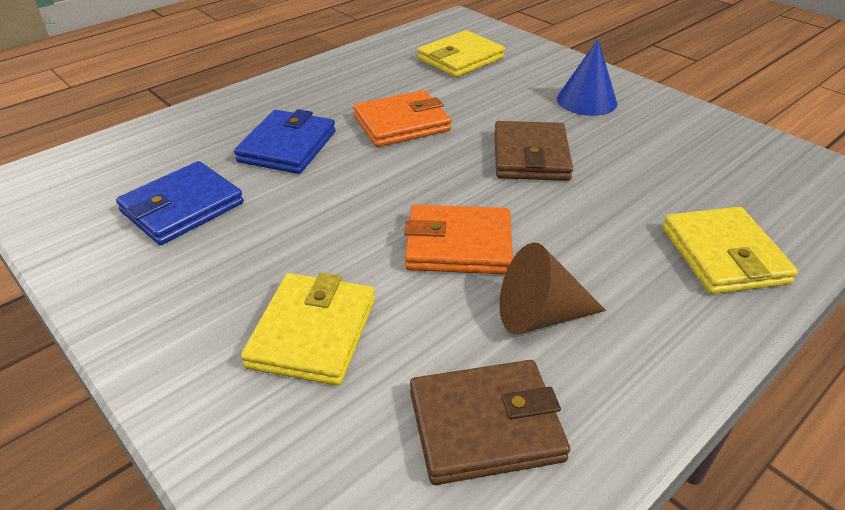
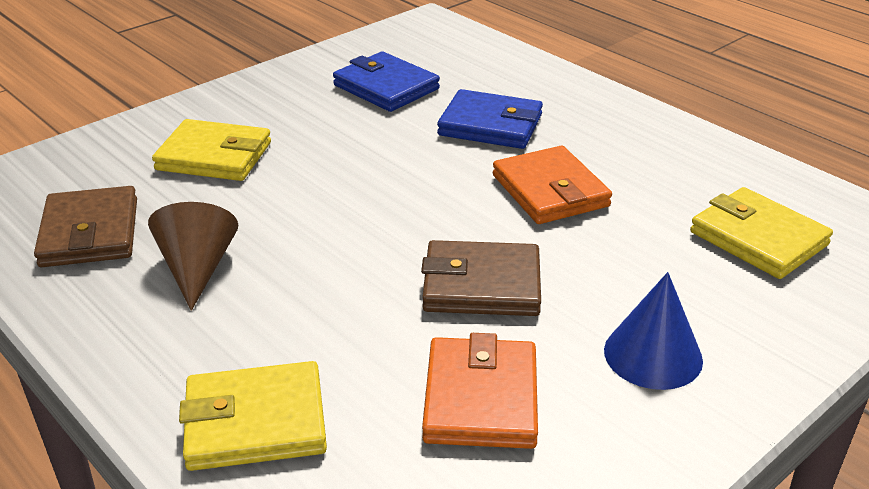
camera: 90 degrees right, 5 degrees down
orange wallet [404,204,513,274] -> orange wallet moved to [422,333,538,449]

